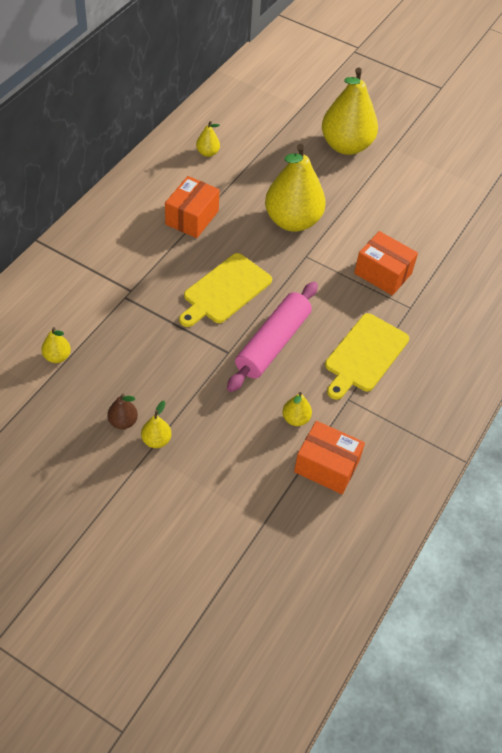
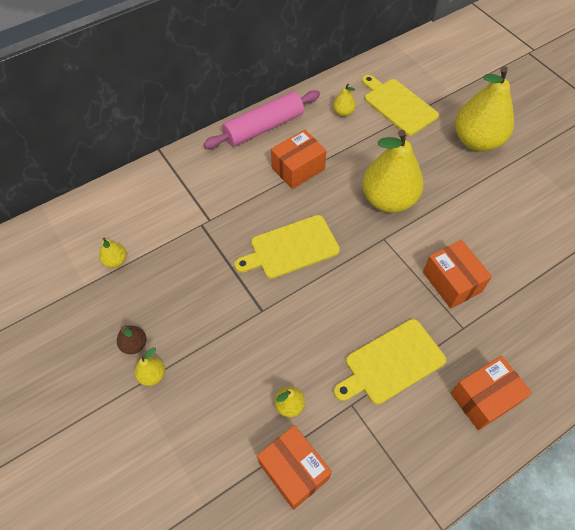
camera: 30 degrees right, 5 degrees up
pink rolling pin [227,282,318,392] -> pink rolling pin moved to [204,90,320,149]
none -> yellow cutting board [362,75,439,136]
none -> orange box [451,356,532,430]

